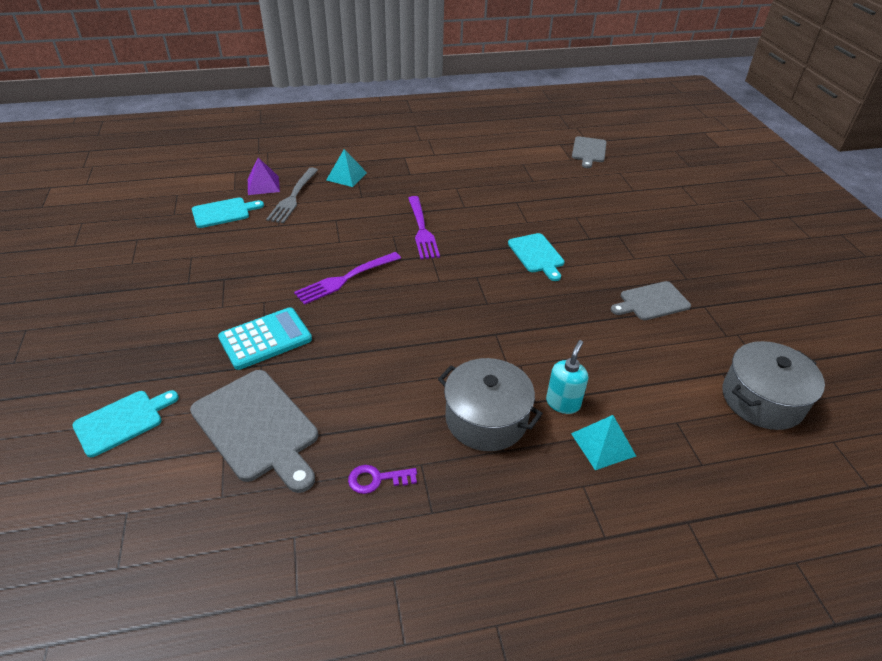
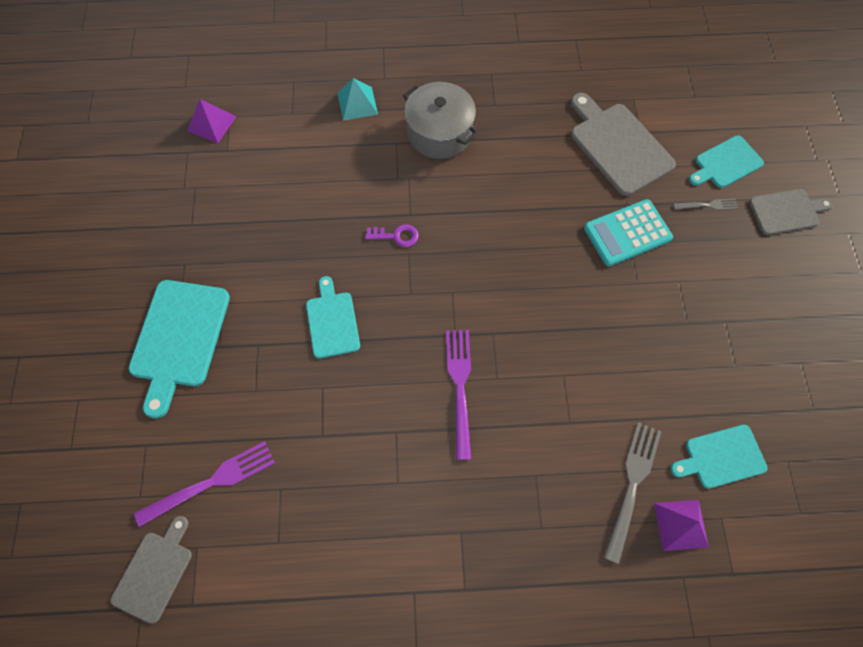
camera: 170 degrees left, 25 degrees up
purple fork [294,252,401,305] -> purple fork moved to [134,441,275,527]
turquoise pyramid [326,149,367,187] -> none
purple key [348,465,417,494] -> purple key moved to [365,224,419,247]
turquoise soap dispenser [546,340,588,414] -> none
grey cutting board [611,281,691,320] -> grey cutting board moved to [749,189,833,235]
grey pot [723,341,825,430] -> purple pyramid [187,99,237,143]
none -> turquoise cutting board [129,280,230,419]
none -> grey fork [673,199,738,210]

